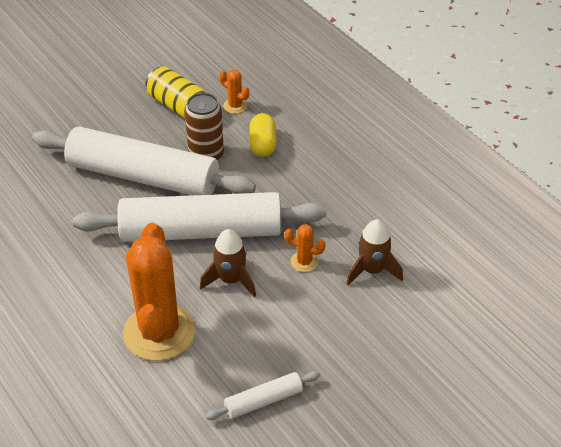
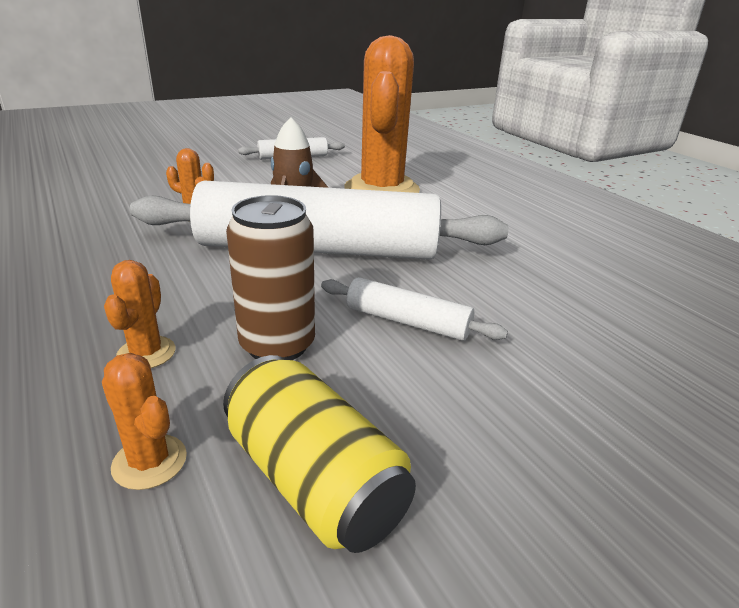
camera: 175 degrees left, 15 degrees down
white rolling pin [32,127,256,195] -> white rolling pin [321,277,508,341], size x0.43
yellow capsule [249,113,277,157] -> orange cactus [104,260,176,368]
brown rocket [346,219,403,285] -> none

